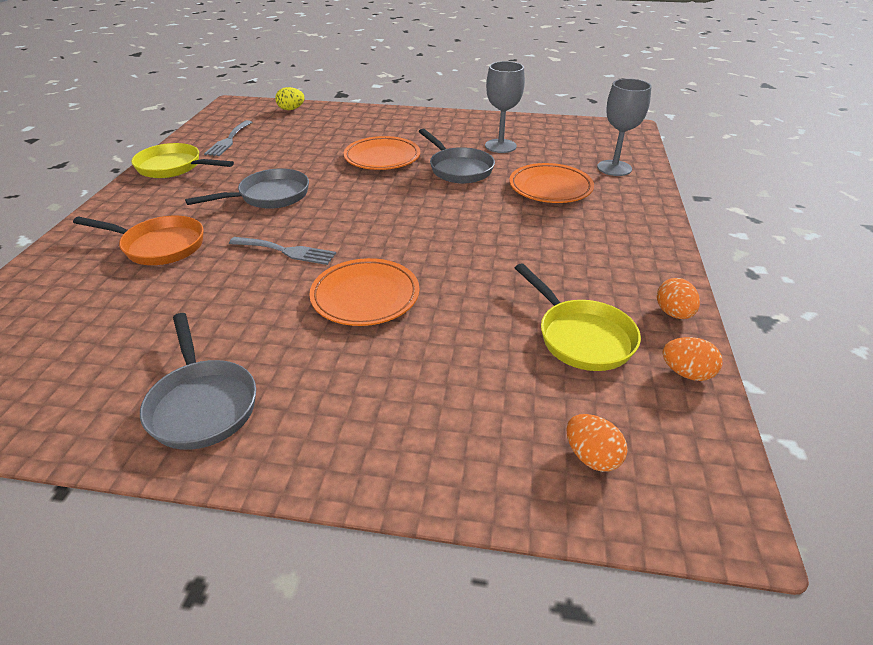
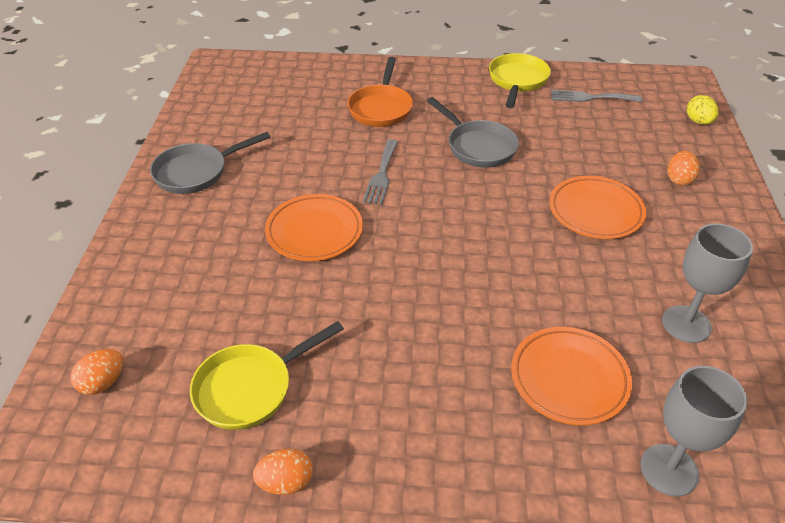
camera: 85 degrees right, 5 degrees up
grey pan [419,129,495,183] -> none
orange egg [662,337,723,381] -> orange egg moved to [668,151,700,186]

